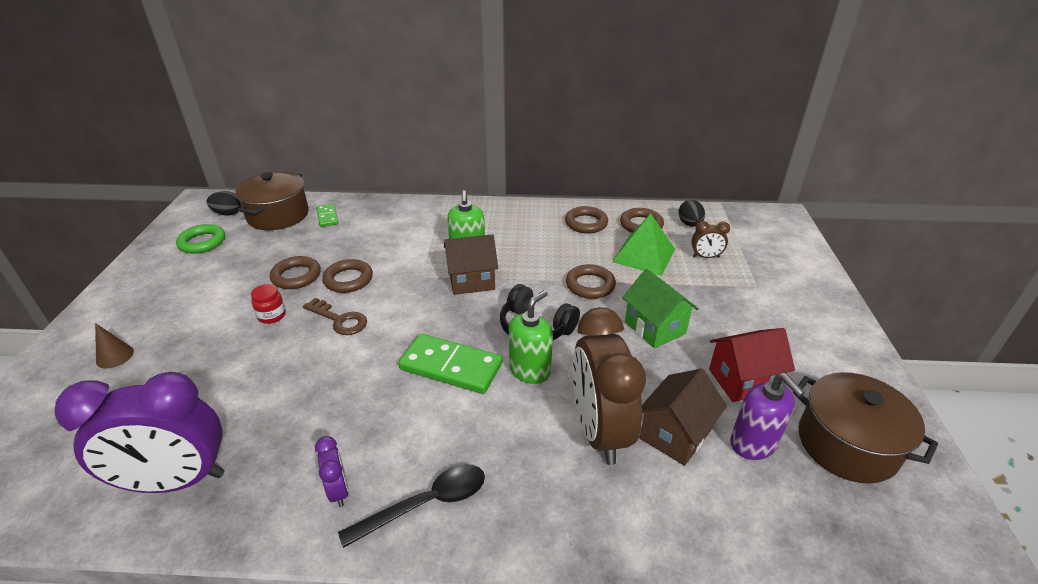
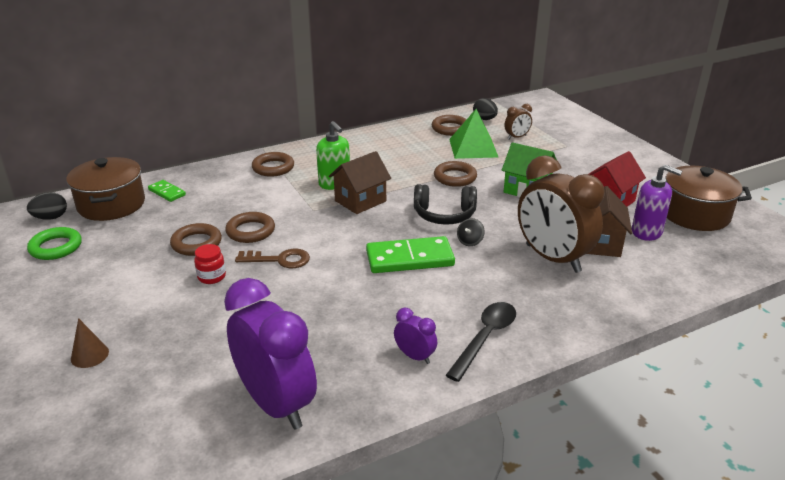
camera: 30 degrees left, 5 degrees down
purple clock [54,372,224,493] -> purple clock turned 90 degrees counterclockwise [224,278,317,430]
green soap dispenser [509,290,553,384] -> black spinning top [457,218,485,246]
brown ring [565,206,608,233] -> brown ring moved to [252,152,294,177]

